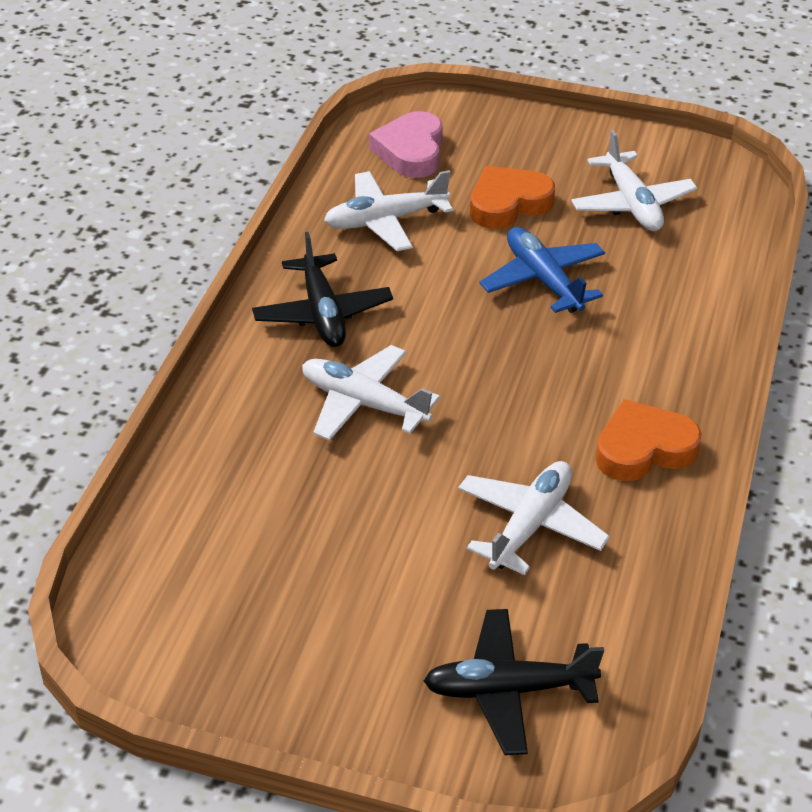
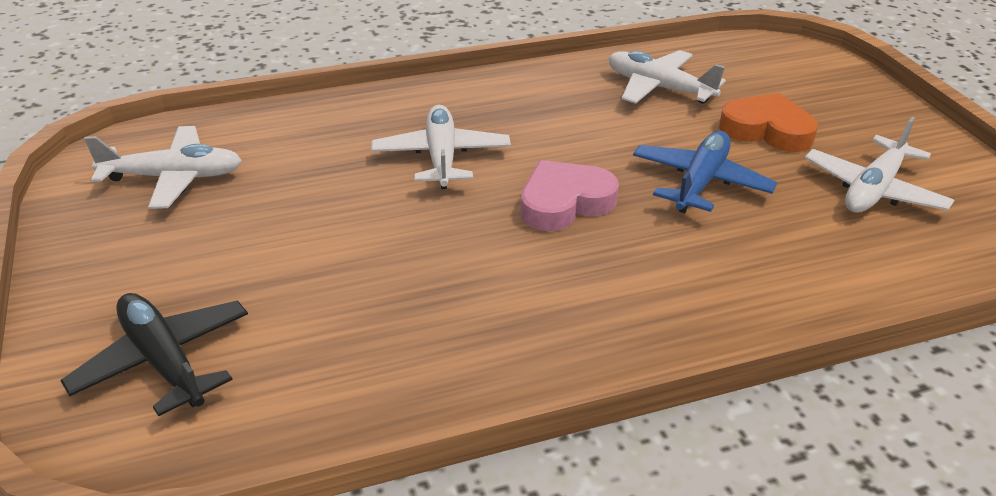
camera: 55 degrees right, 5 degrees down
black plane [252,232,393,347] -> none
pink heart [369,111,443,178] -> pink heart moved to [520,160,619,231]
white plane [458,461,610,575] -> white plane moved to [84,126,242,209]
orange heart [595,399,702,481] -> none

